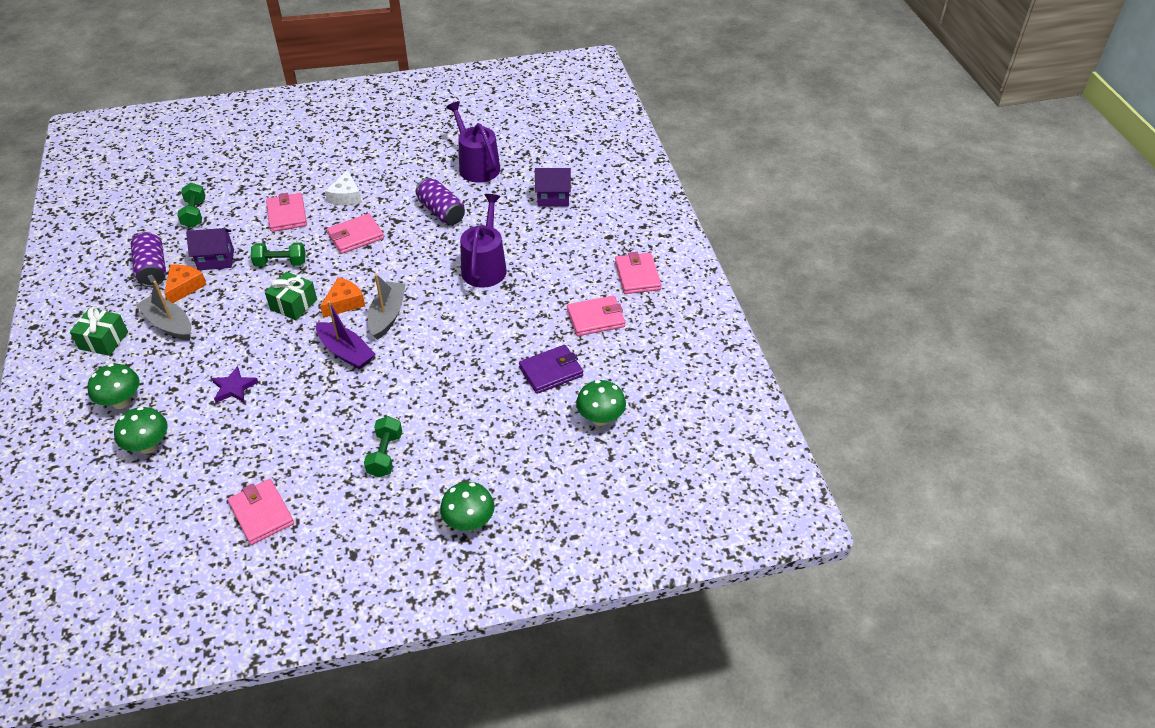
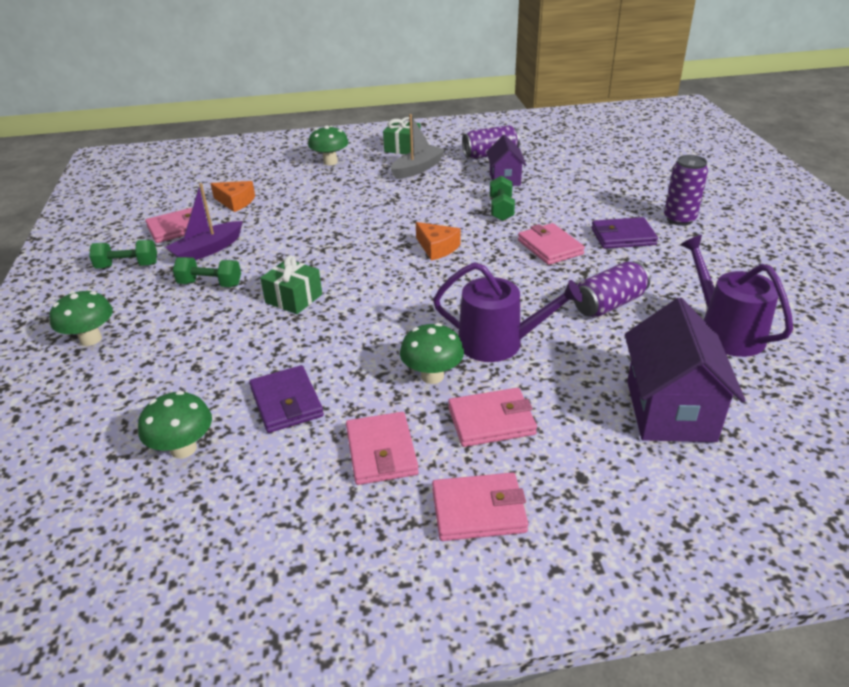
camera: 95 degrees right, 10 degrees down
green mushroom [114,407,168,454] -> green mushroom moved to [400,323,464,384]
orange cheese [164,264,207,303] -> orange cheese moved to [210,181,255,212]
green dumbbell [177,183,205,228] -> green dumbbell moved to [89,240,157,268]
purple star [211,366,258,403] -> none
green gift [265,272,317,321] -> green gift moved to [260,255,322,314]
pink wallet [266,193,307,232] -> pink wallet moved to [448,388,537,447]
purple boat [316,301,375,370] -> purple boat moved to [165,183,243,260]
white cheese [325,170,362,205] -> purple wallet [591,217,658,249]
grey boat [368,274,406,340] -> none
purple watering can [446,101,500,183] -> purple watering can turned 90 degrees counterclockwise [680,235,793,357]
purple house [535,168,571,207] -> purple house [625,298,746,442], size x1.67
none -> purple can [664,155,708,226]

